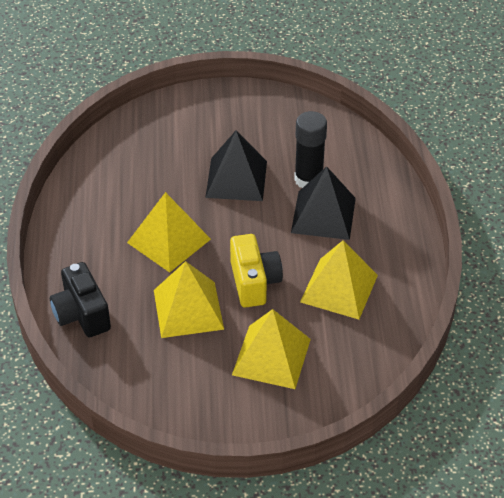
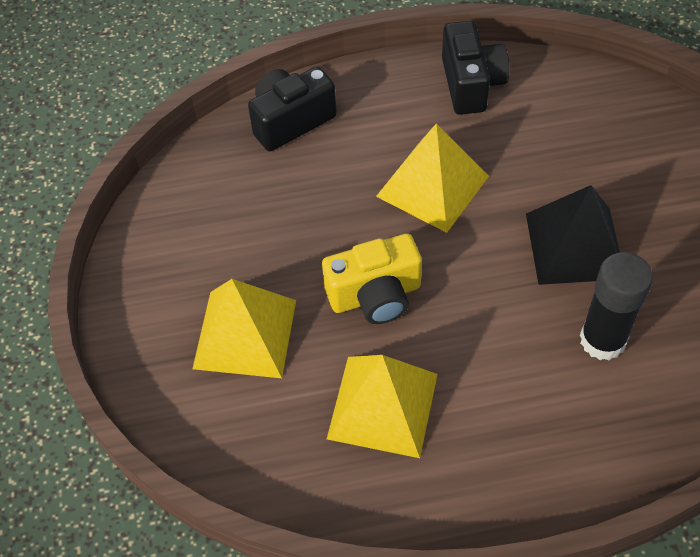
camera: 85 degrees right, 10 degrees up
yellow pyramid [154,261,224,338] -> none
black pyramid [291,166,356,240] -> none
none -> black camera [442,21,509,115]

